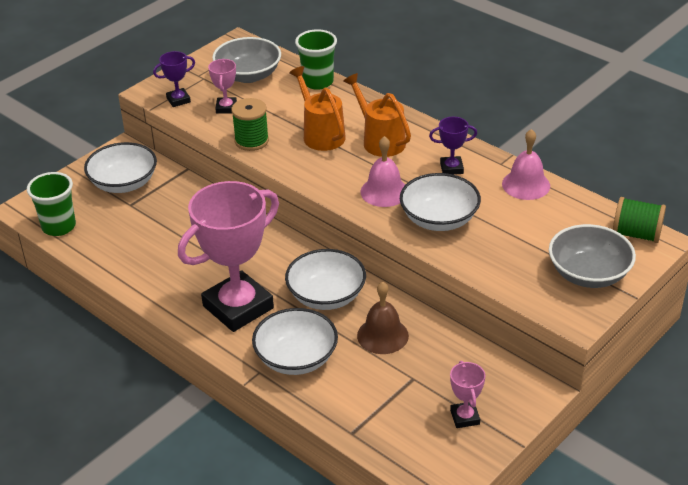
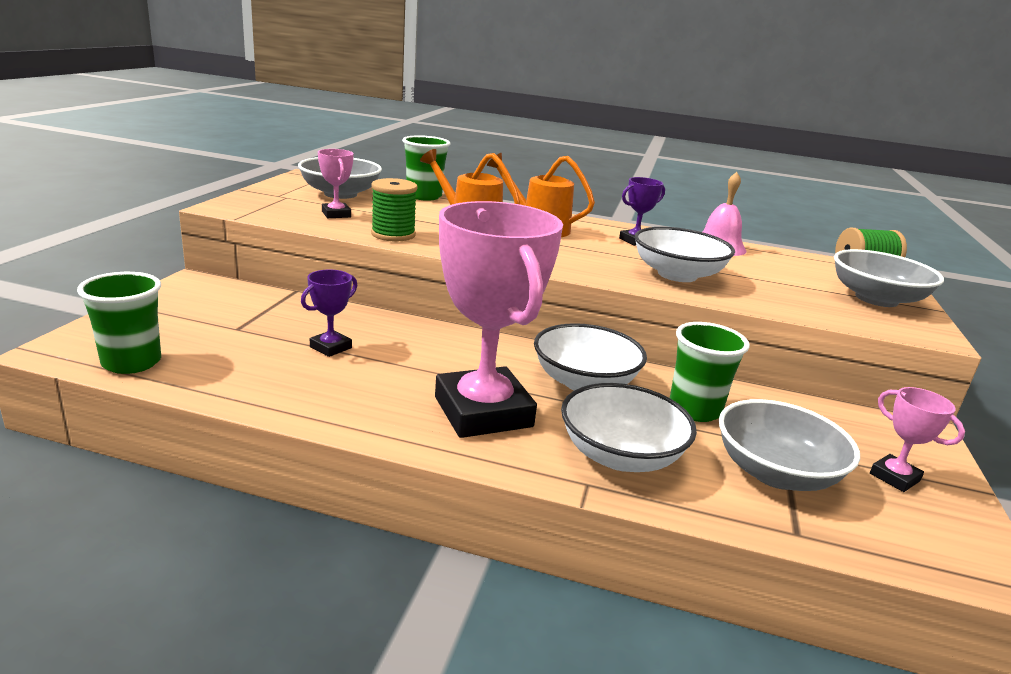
camera: 30 degrees left, 15 degrees down
white bowl [84,142,157,193] -> none
purple trophy [153,51,195,107] -> purple trophy moved to [301,269,357,357]
pink trophy [178,181,279,332] -> pink trophy turned 45 degrees counterclockwise [435,201,563,438]
brown bell [357,282,409,354] -> green cup [670,322,750,422]
pink bell [360,136,405,207] -> none
none -> grey bowl [719,399,860,491]

